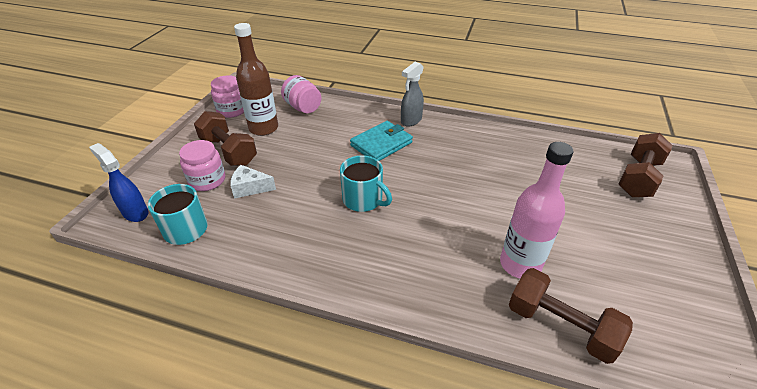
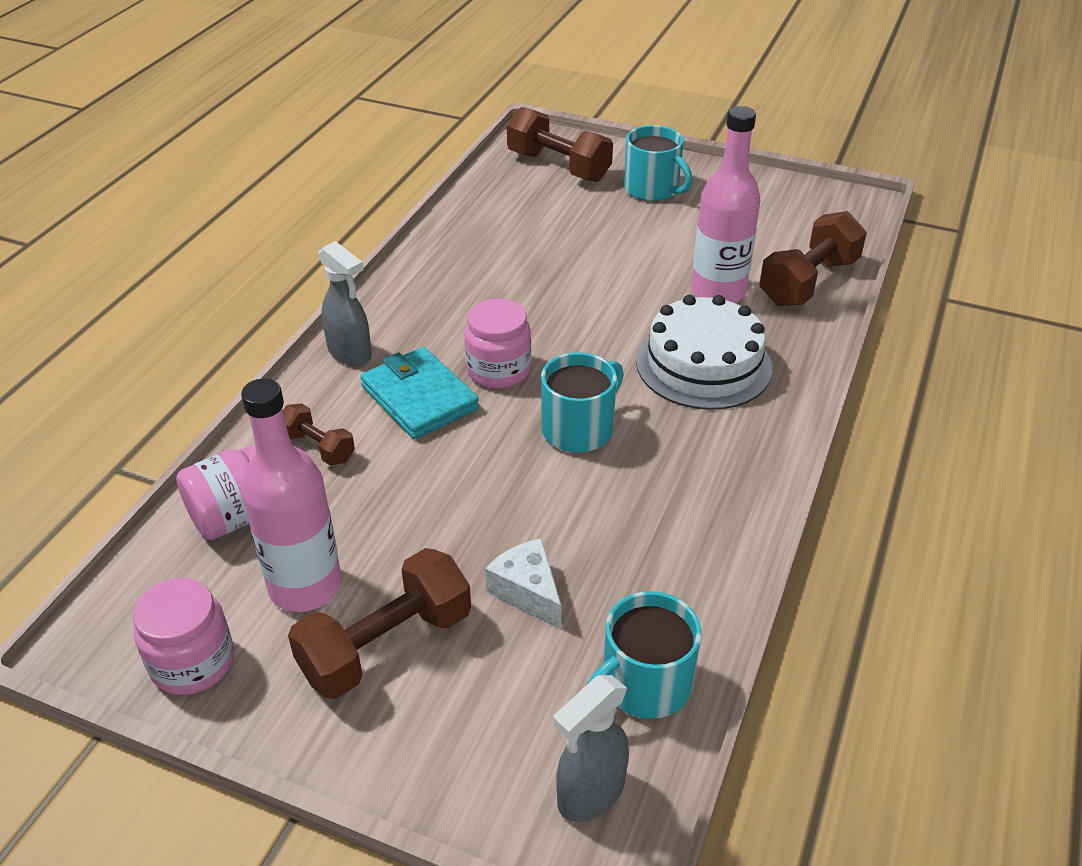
camera: 85 degrees left, 0 degrees up
blue spray bottle [89,143,148,222] -> grey spray bottle [554,675,629,822]
pink jar [179,140,225,191] -> pink jar moved to [465,299,531,388]
white cheese [230,165,276,199] -> white cheese turned 135 degrees clockwise [485,538,561,628]
brown bottle [234,23,278,136] -> pink bottle [241,378,342,612]
none -> brown dumbbell [283,403,355,465]
none -> turquoise mug [624,125,692,201]
none -> white cake [636,295,772,410]

